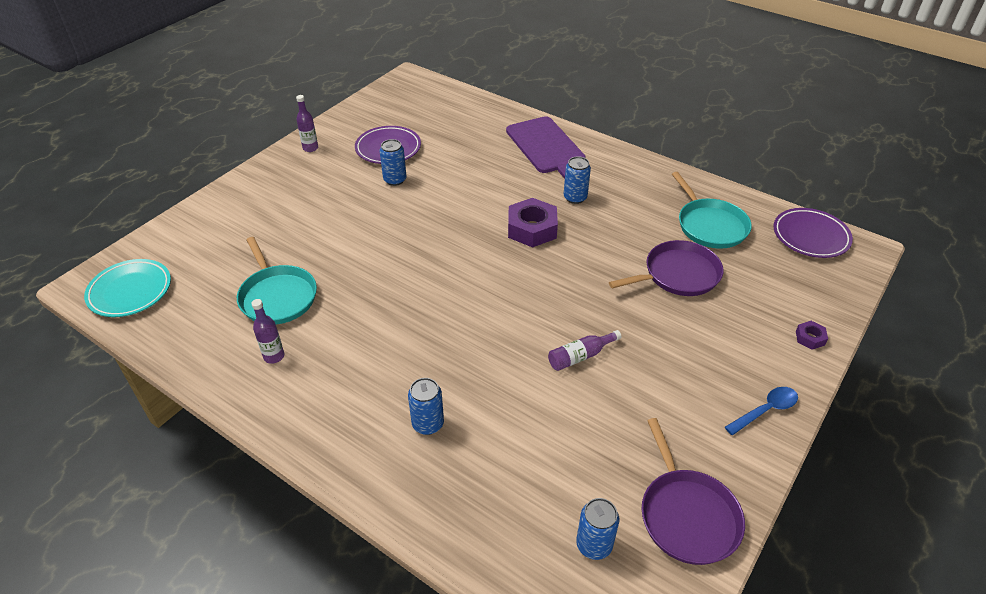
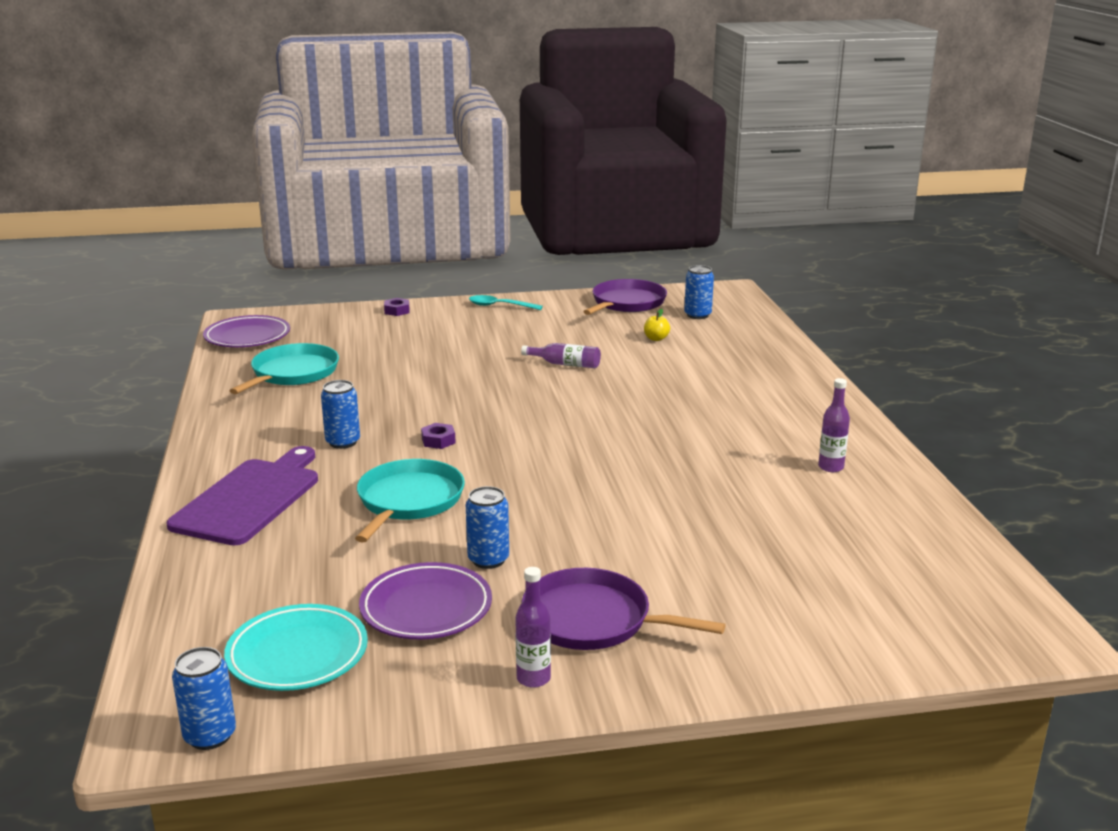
camera: 135 degrees left, 20 degrees down
turquoise plate [84,259,171,317] -> turquoise plate moved to [224,604,368,691]
turquoise pan [237,237,317,324] -> turquoise pan moved to [355,459,465,543]
blue can [408,378,444,435] -> blue can moved to [172,647,236,750]
purple nut [508,198,558,248] -> purple nut [421,423,456,449], size x0.47
purple pan [609,240,723,296] -> purple pan moved to [521,568,726,650]
blue spoon [725,387,798,435] -> turquoise spoon [469,295,543,310]
none -> yellow apple [644,309,670,341]

